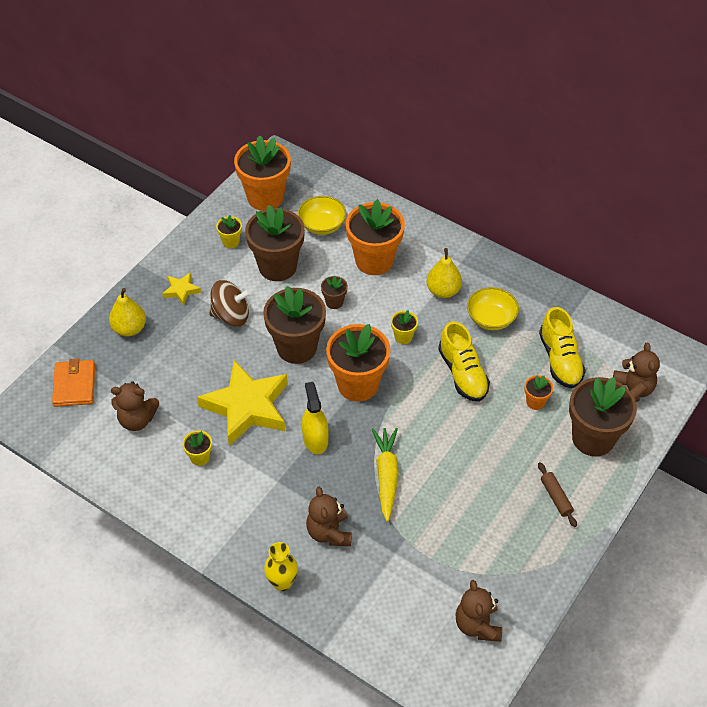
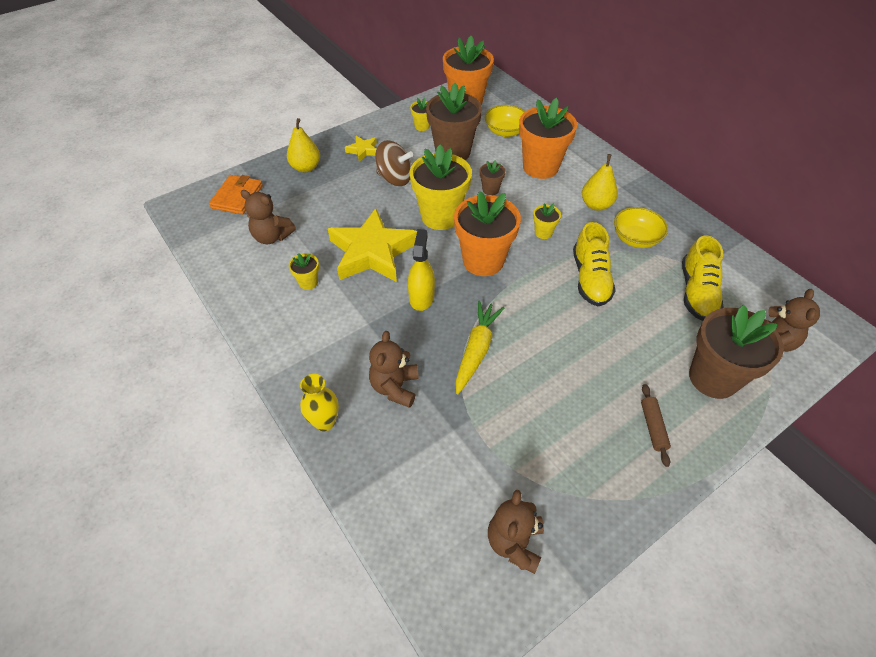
camera: 20 degrees right, 0 degrees up
brown flower pot [263,286,326,364] -> yellow flower pot [410,145,472,230]
orange flower pot [524,375,553,410] -> none

